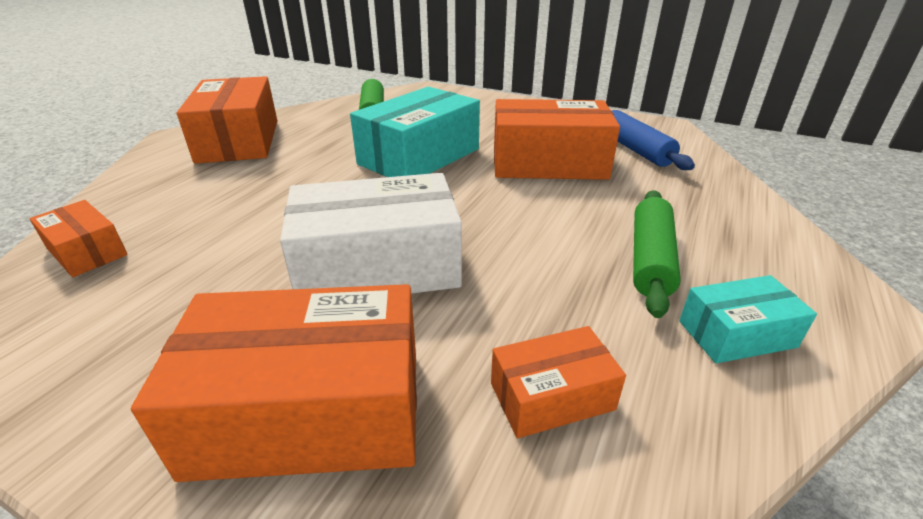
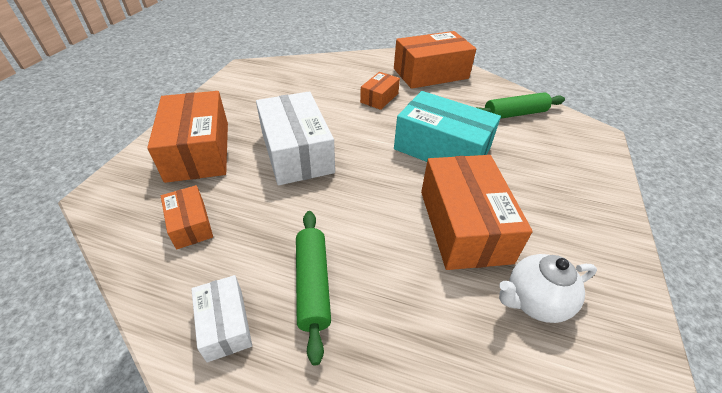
camera: 80 degrees right, 10 degrees up
orange box [29,200,128,277] -> orange box moved to [360,72,400,110]
blue rolling pin [612,110,695,170] -> white teapot [499,254,597,323]
green rolling pin [633,190,681,318] -> green rolling pin turned 75 degrees clockwise [296,211,331,366]
turquoise box [679,275,817,363] -> white box [191,275,252,362]

